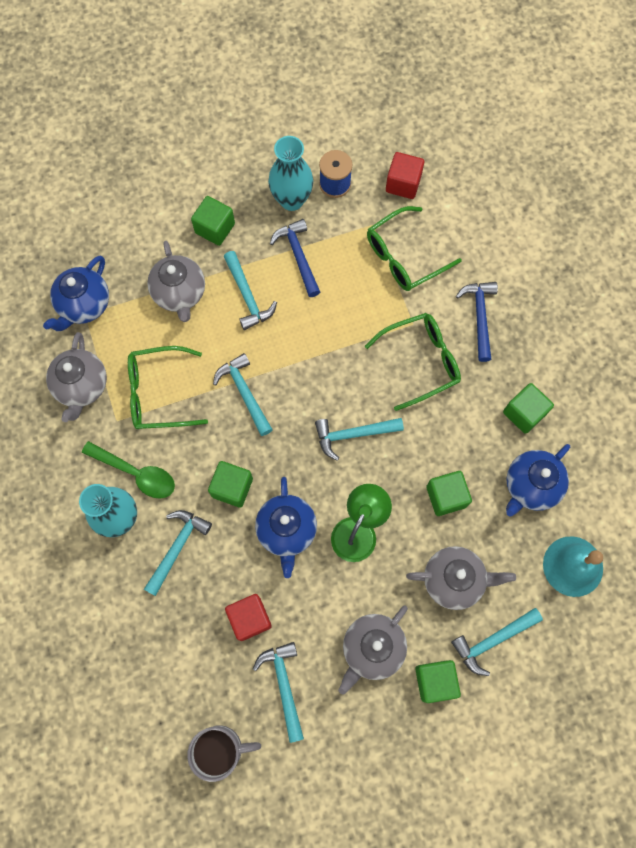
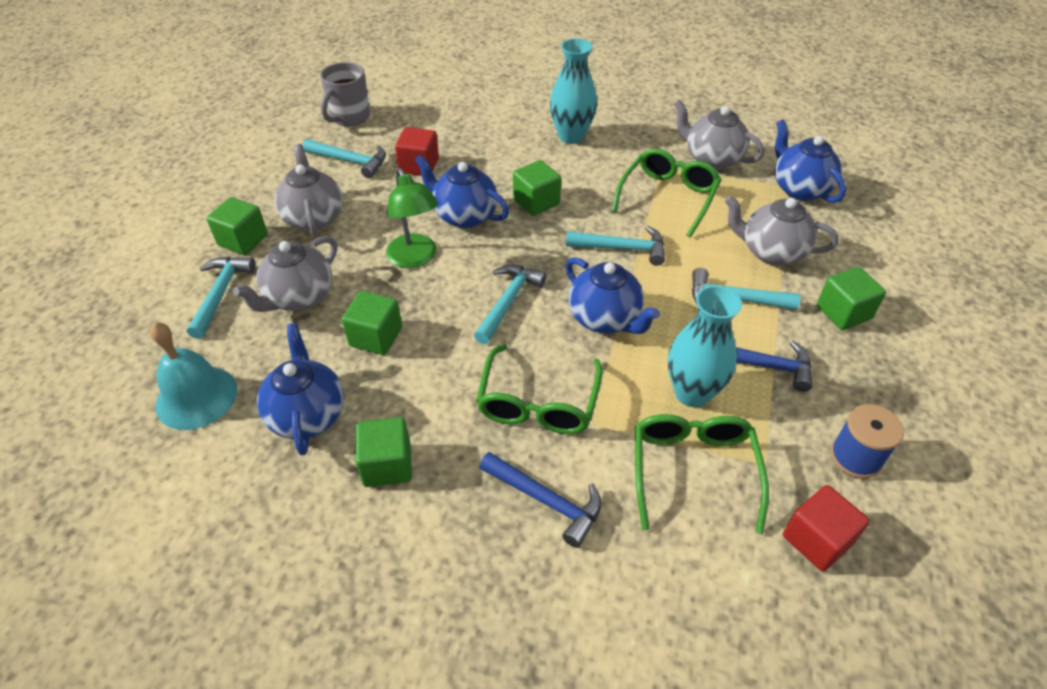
camera: 125 degrees right, 25 degrees down
green spoon [82,441,175,499] -> none
turquoise hammer [144,510,212,596] -> none
turquoise vase [268,136,313,211] -> turquoise vase moved to [668,285,742,407]
none -> blue teapot [565,257,660,334]

